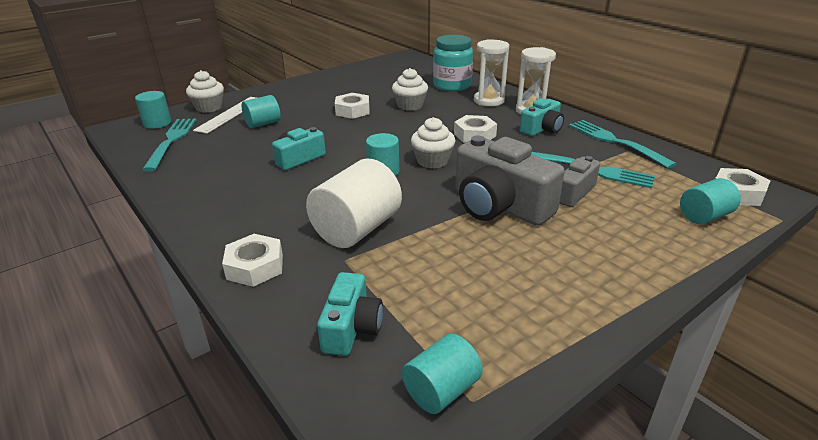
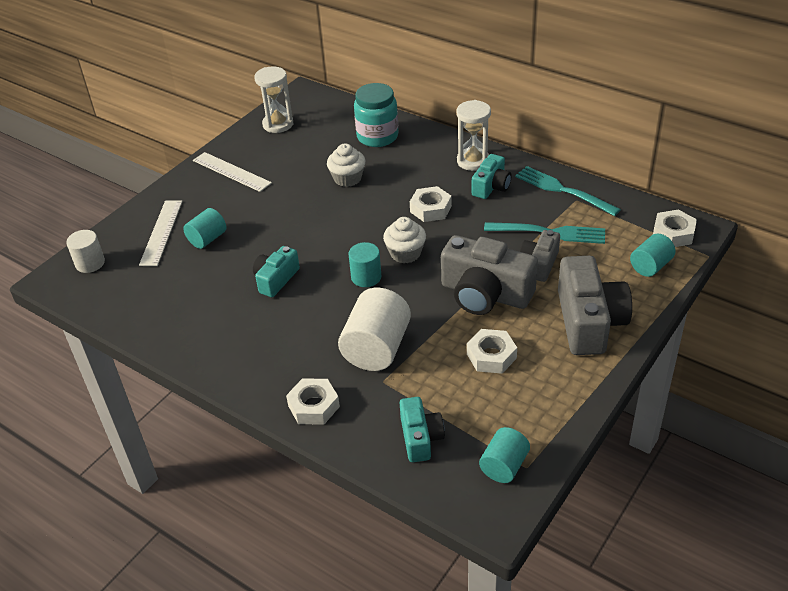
camera: 15 degrees left, 10 degrees up
turquoise cylinder [135,91,171,129] -> white cylinder [66,230,105,273]
turquoise fork [142,119,196,172] -> none
white cupcake [186,70,224,113] -> none
white nut [335,93,369,119] -> white nut moved to [467,329,517,374]
white hourglass [474,39,509,106] -> white hourglass moved to [254,67,293,133]
none -> white ruler [193,152,272,192]
none -> grey camera [558,256,632,355]

